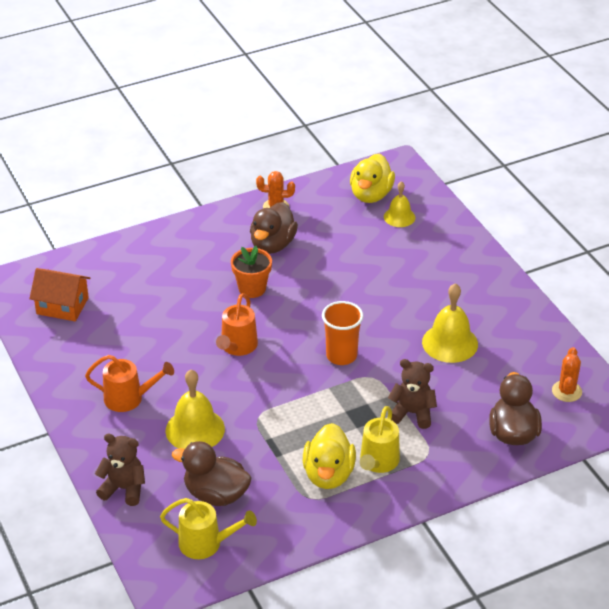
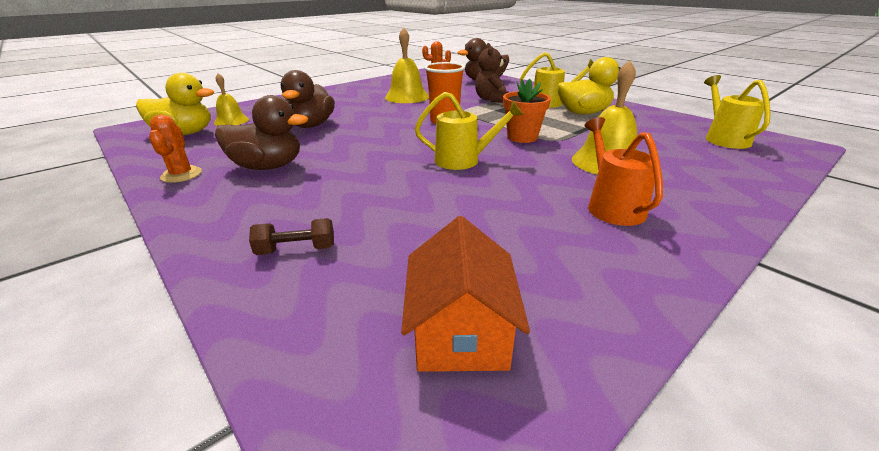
camera: 105 degrees left, 10 degrees down
brown teddy bear [95,434,145,506] -> none
brown duck [172,441,252,506] -> brown duck moved to [281,70,335,128]
orange watering can [216,293,258,356] -> yellow watering can [415,92,523,170]
orange flower pot [231,246,272,298] -> orange flower pot moved to [503,79,551,143]
none -> brown dumbbell [249,218,334,255]

